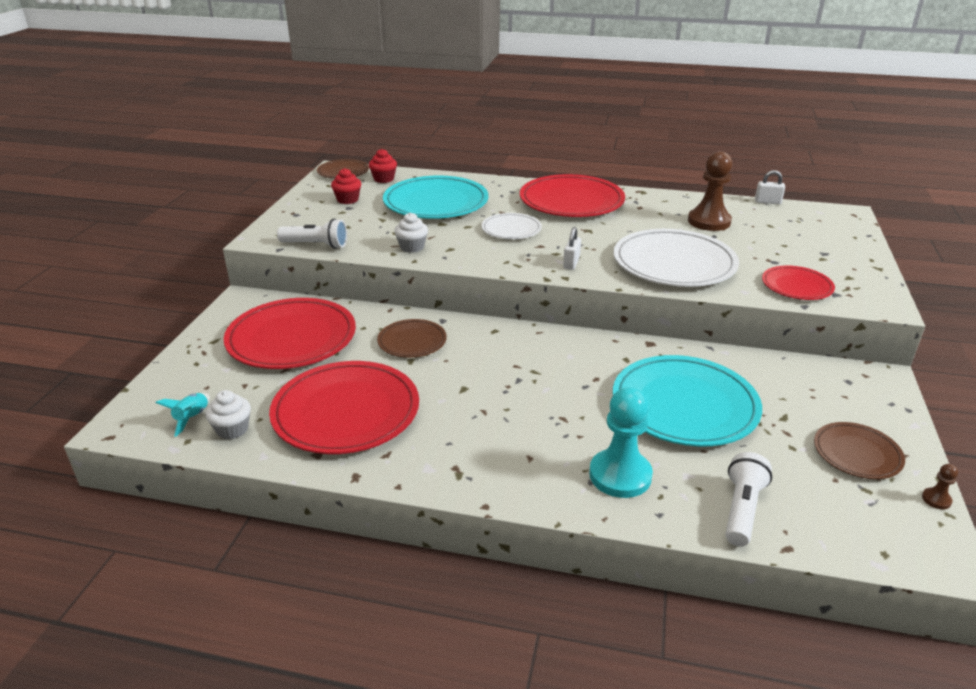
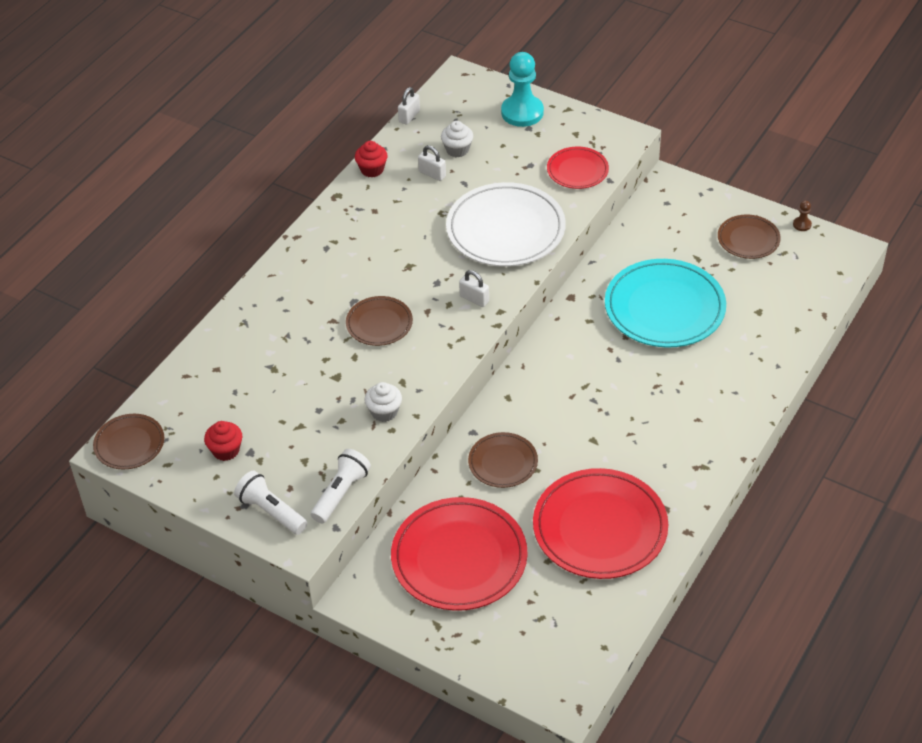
camera: 70 degrees left, 15 degrees up
turquoise rocket [156,393,210,437] -> none
white cupcake [205,390,251,439] -> white cupcake moved to [441,121,473,157]
red cupcake [369,149,397,183] -> red cupcake moved to [355,141,387,178]
turquoise plate [383,176,488,219] -> none
white plate [481,213,542,239] -> brown plate [346,296,413,346]
red plate [520,174,625,217] -> none
turquoise pawn [589,387,653,498] -> turquoise pawn moved to [501,52,544,127]
brown pawn [688,151,733,231] -> white padlock [418,145,446,181]
white flashlight [726,452,772,546] -> white flashlight moved to [234,471,307,535]

